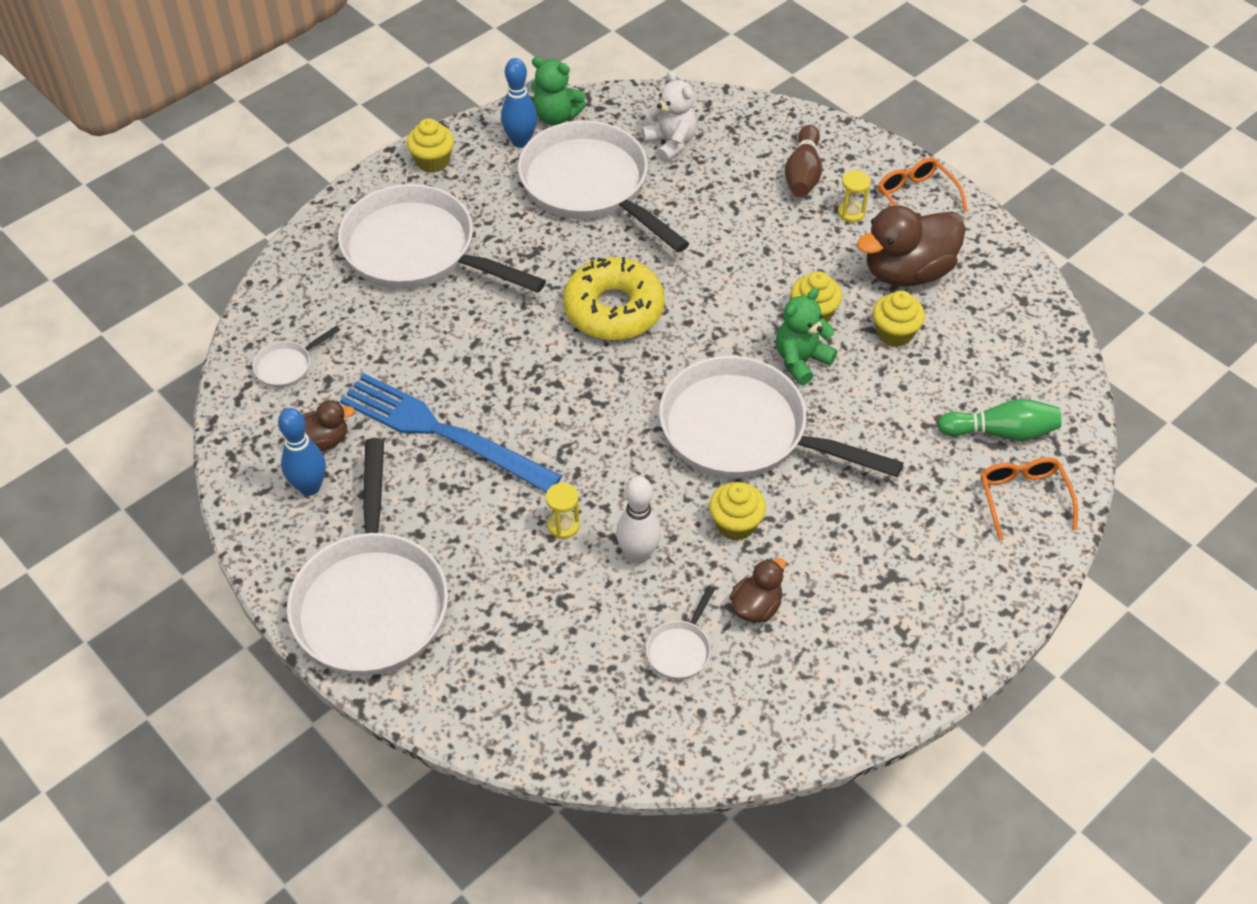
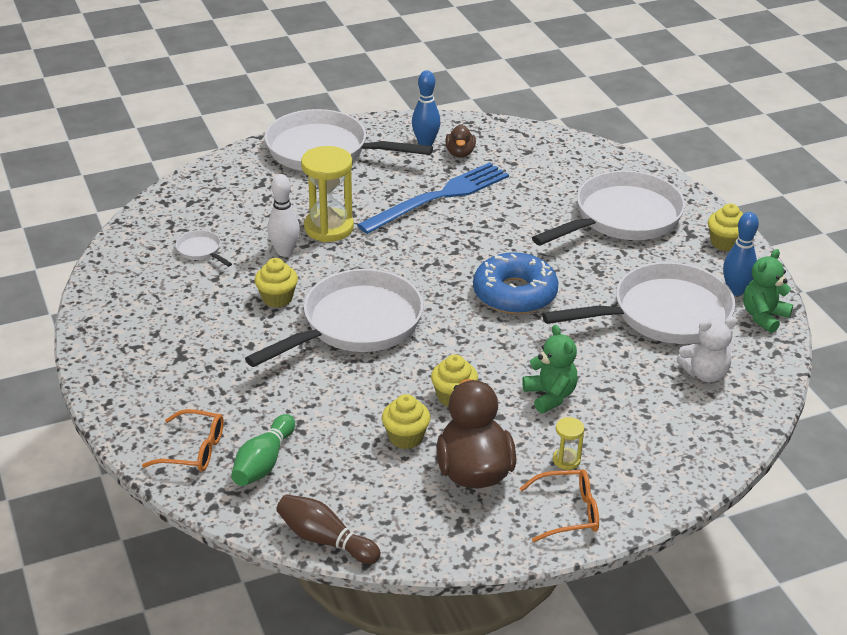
camera: 110 degrees right, 15 degrees down
white pan [252,326,340,388] -> none
yellow hourglass [546,483,580,539] -> yellow hourglass [301,146,354,242], size x2.16
yellow donut [563,257,665,340] -> blue donut [473,252,558,314]
brown duck [730,558,786,622] -> none
green teddy bear [776,288,837,385] -> green teddy bear moved to [522,325,578,413]
brown bowling pin [785,125,822,197] -> brown bowling pin moved to [276,494,381,564]

